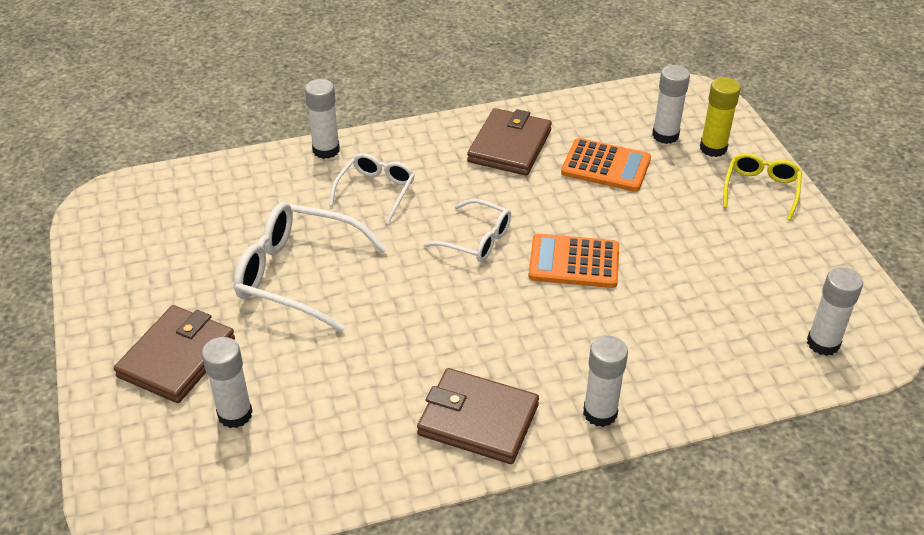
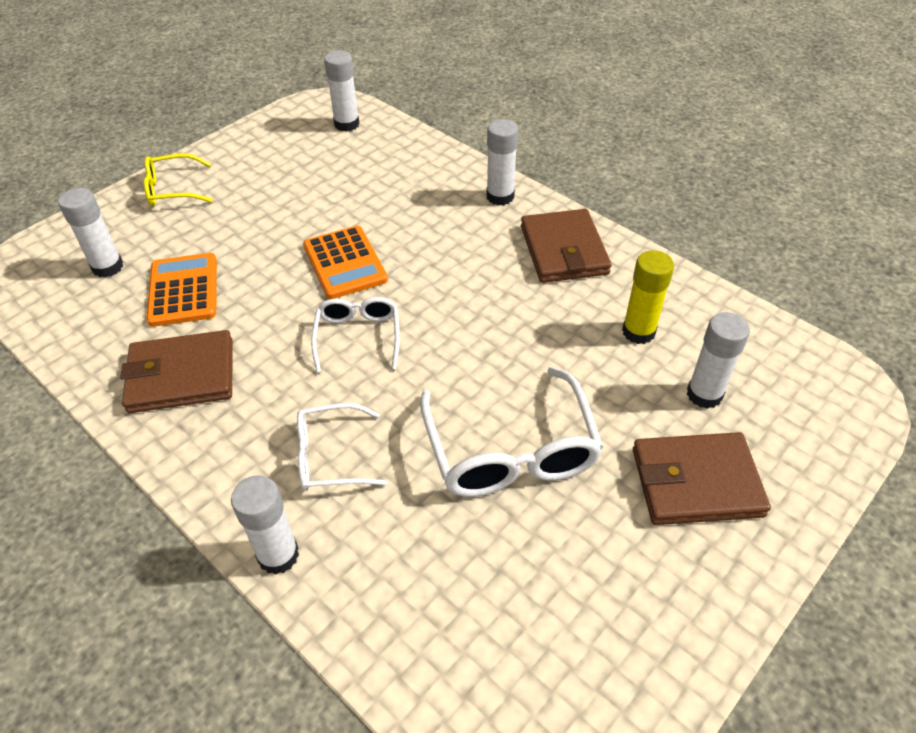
camera: 120 degrees left, 5 degrees up
yellow glue stick [700,77,741,157] -> yellow glue stick moved to [622,250,674,344]

